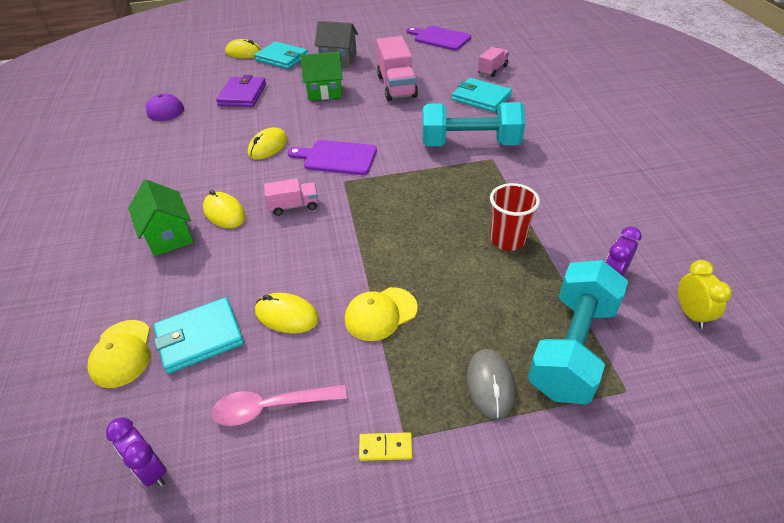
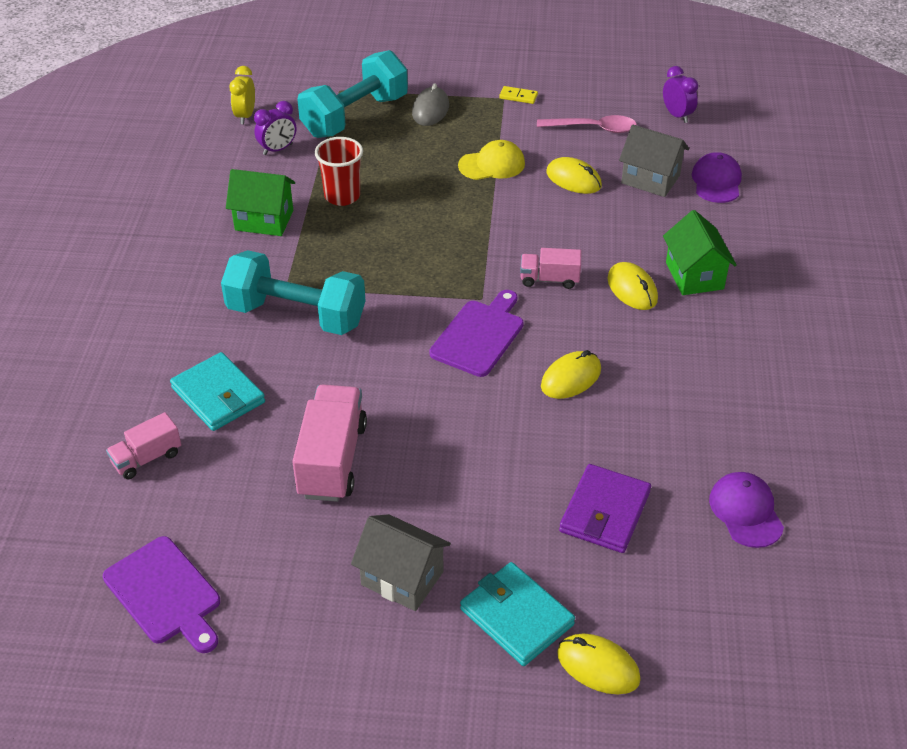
camera: 165 degrees left, 0 degrees up
yellow cap [87,320,151,388] -> purple cap [692,152,742,203]
turquoise wallet [154,297,244,374] -> grey house [619,125,689,197]
purple cutting board [287,140,377,175] -> purple cutting board turned 90 degrees counterclockwise [429,290,524,377]
green house [300,52,343,100] -> green house moved to [226,169,295,236]

